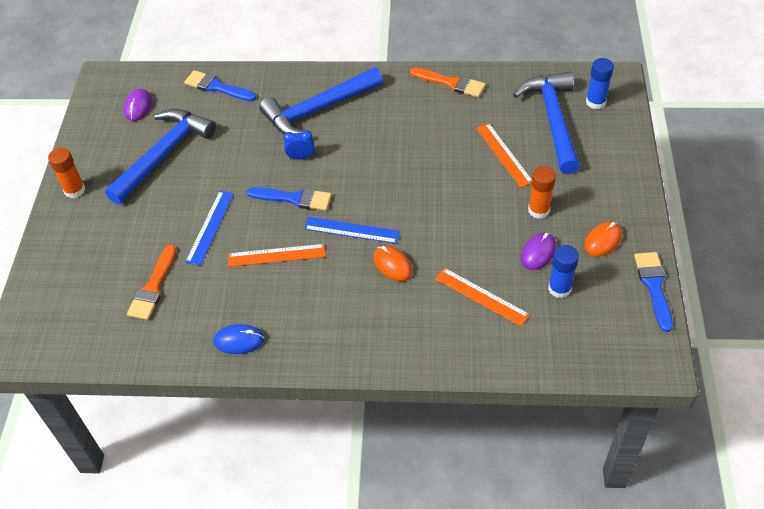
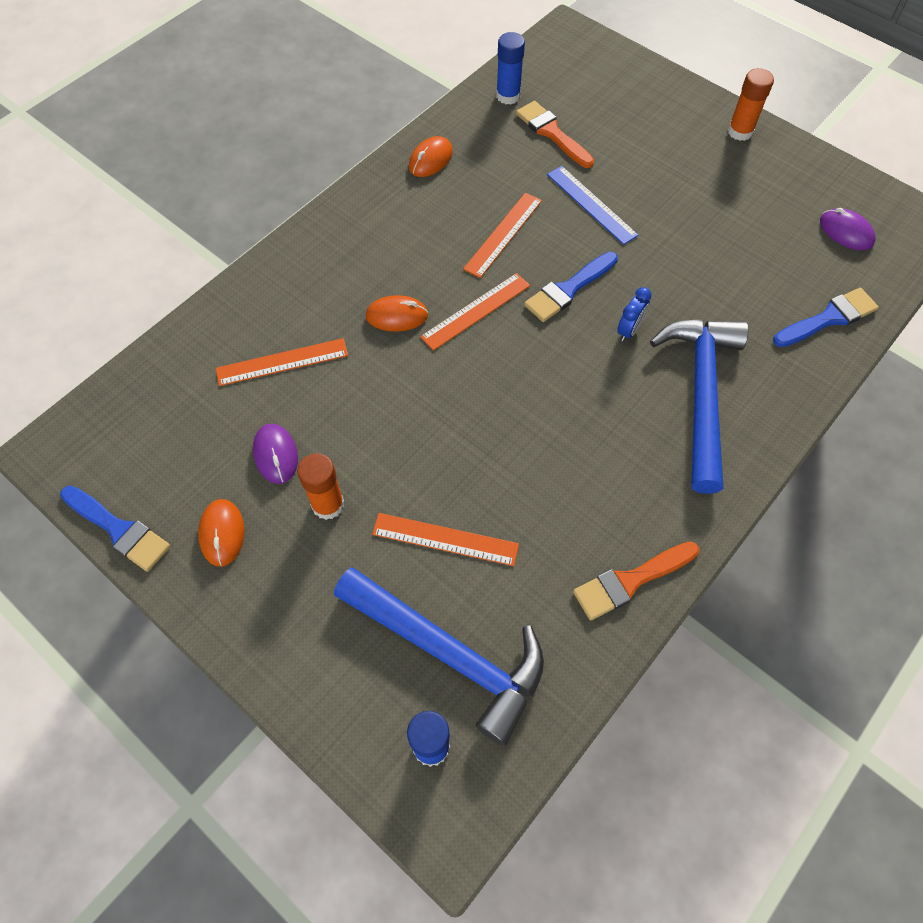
camera: 125 degrees right, 10 degrees up
blue hammer [105,109,216,204] -> none
blue mouse [213,324,264,354] -> orange mouse [409,136,453,177]
blue ruler [304,217,400,244] -> orange ruler [420,273,530,351]
blue glue stick [548,245,579,298] -> blue glue stick moved to [496,32,525,105]

